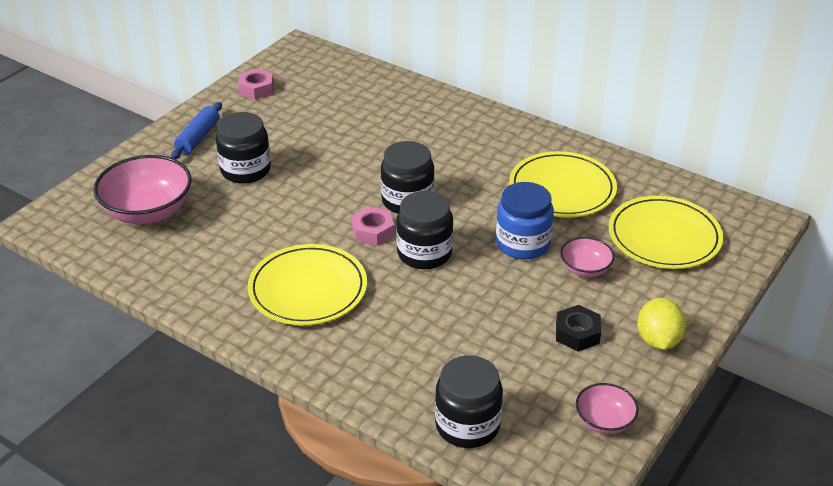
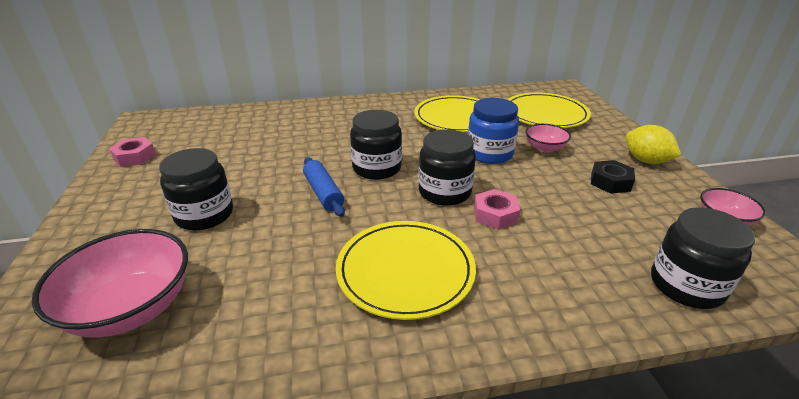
camera: 45 degrees left, 5 degrees down
blue rolling pin [171,102,222,159] -> blue rolling pin moved to [303,157,345,217]
pink nut [352,207,394,246] -> pink nut moved to [474,189,520,230]

